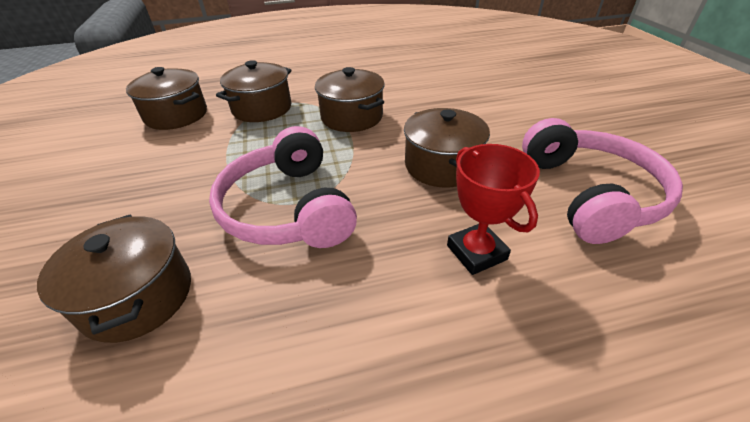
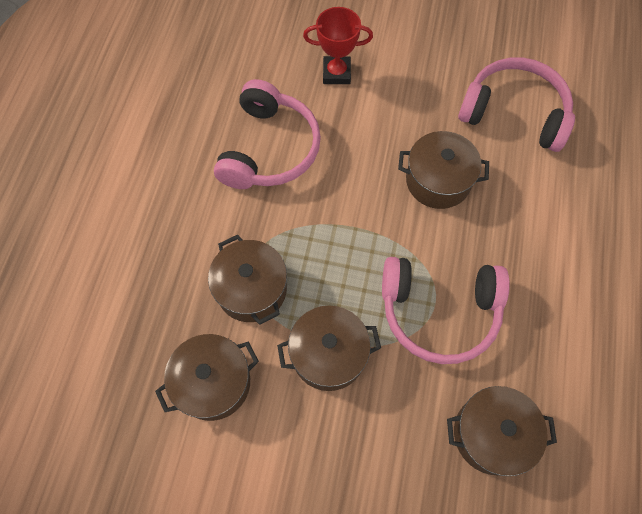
camera: 65 degrees left, 25 degrees up
brown pot [315,67,385,132] -> brown pot moved to [277,306,381,391]
red trophy [447,144,540,275] -> red trophy moved to [303,7,373,84]
none -> pink headphones [214,79,321,189]

